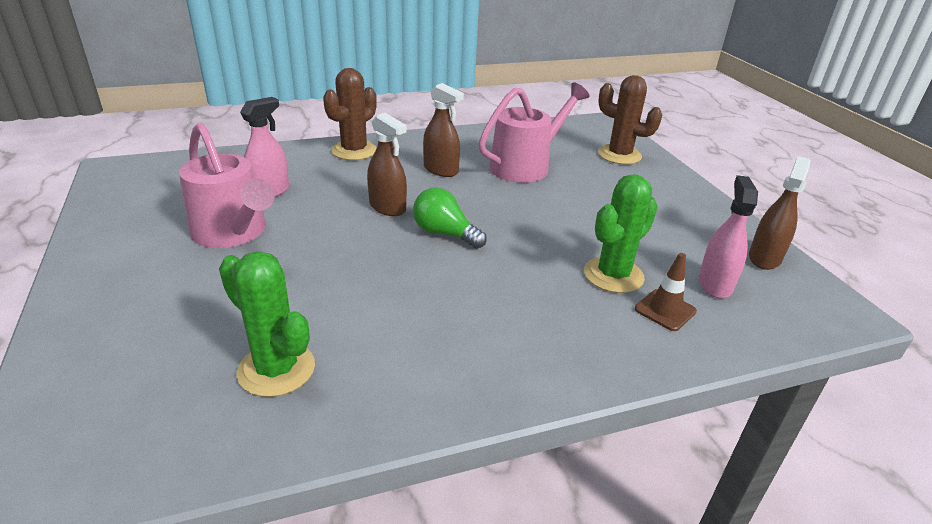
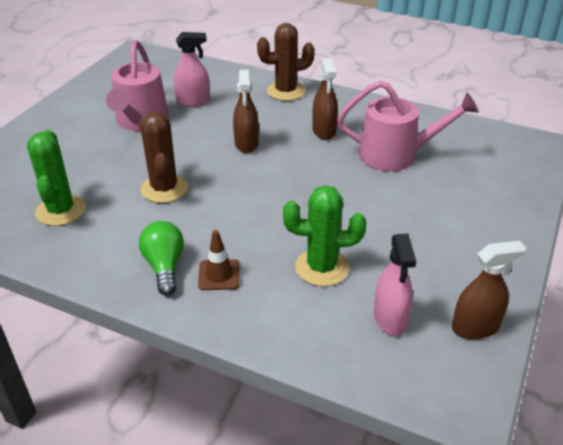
camera: 45 degrees right, 5 degrees up
green light bulb [413,187,487,249] -> green light bulb moved to [139,221,184,296]
brown cactus [598,75,662,164] -> brown cactus moved to [140,111,188,203]
brown traffic cone [635,253,697,331] -> brown traffic cone moved to [198,230,240,290]
pink spray bottle [699,175,758,298] -> pink spray bottle turned 120 degrees clockwise [374,234,416,336]

